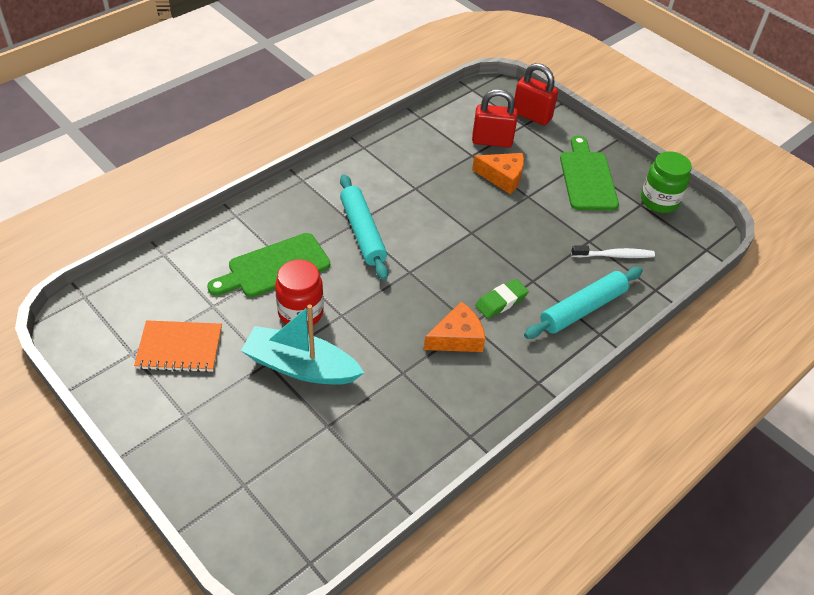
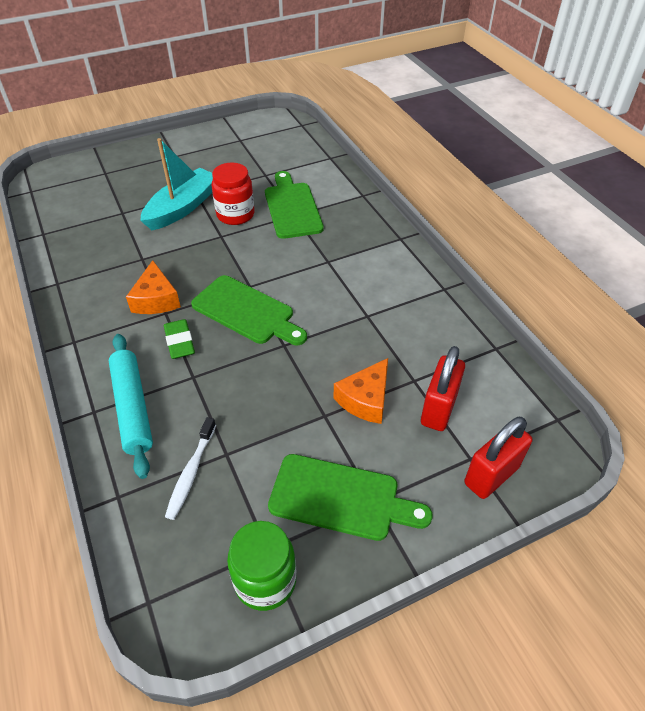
camera: 110 degrees right, 0 degrees up
orange notebook [134,320,222,373] -> none
turquoise rolling pin [340,174,388,280] -> none
none -> green cutting board [191,275,307,345]

